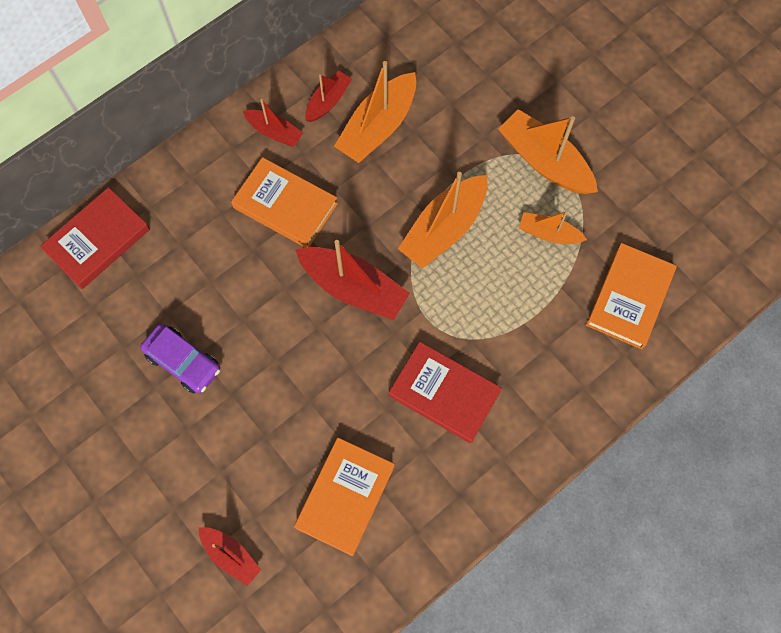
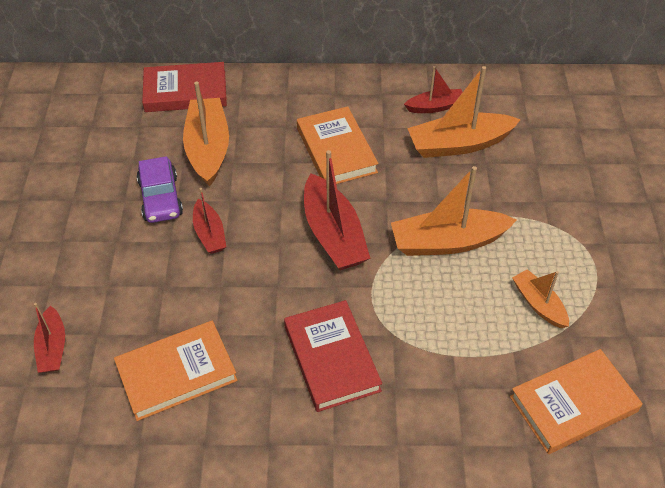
camera: 40 degrees right, 20 degrees down
red boat [243,99,303,146] -> red boat moved to [193,188,226,254]
orange boat [498,109,598,194] -> orange boat moved to [183,82,229,187]

